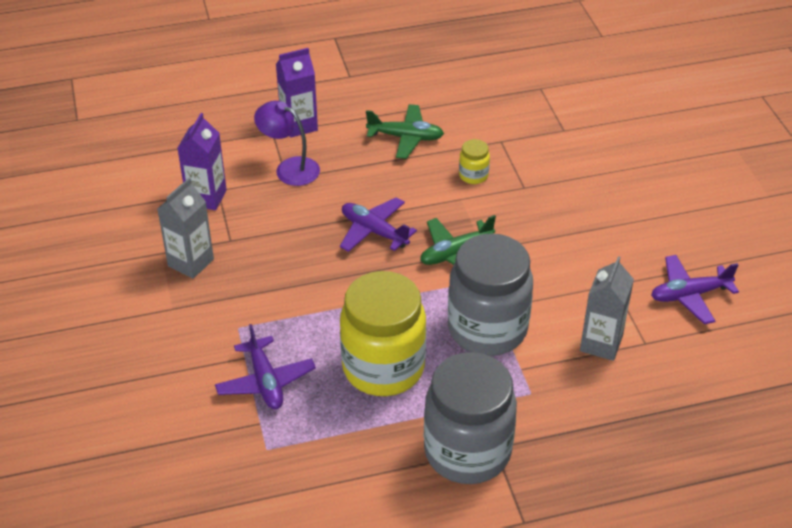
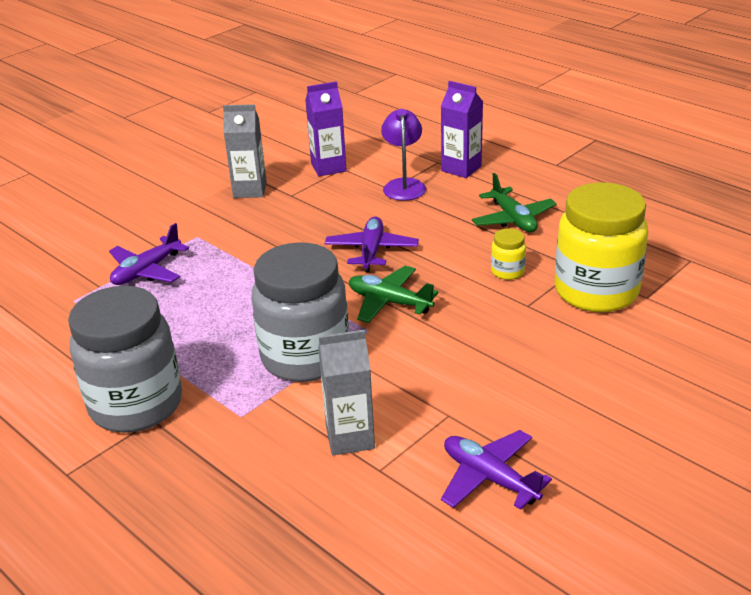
camera: 60 degrees right, 10 degrees down
yellow jar [340,271,426,396] -> yellow jar moved to [555,182,648,312]

